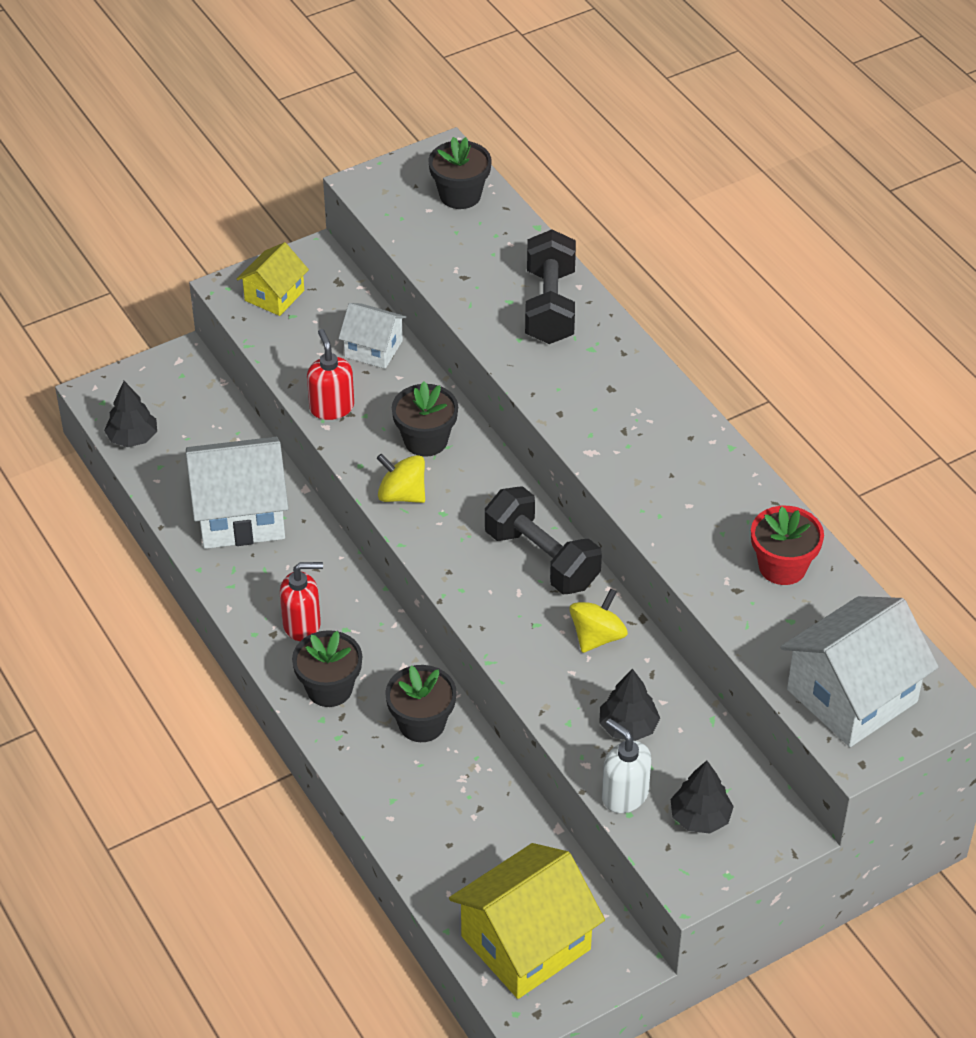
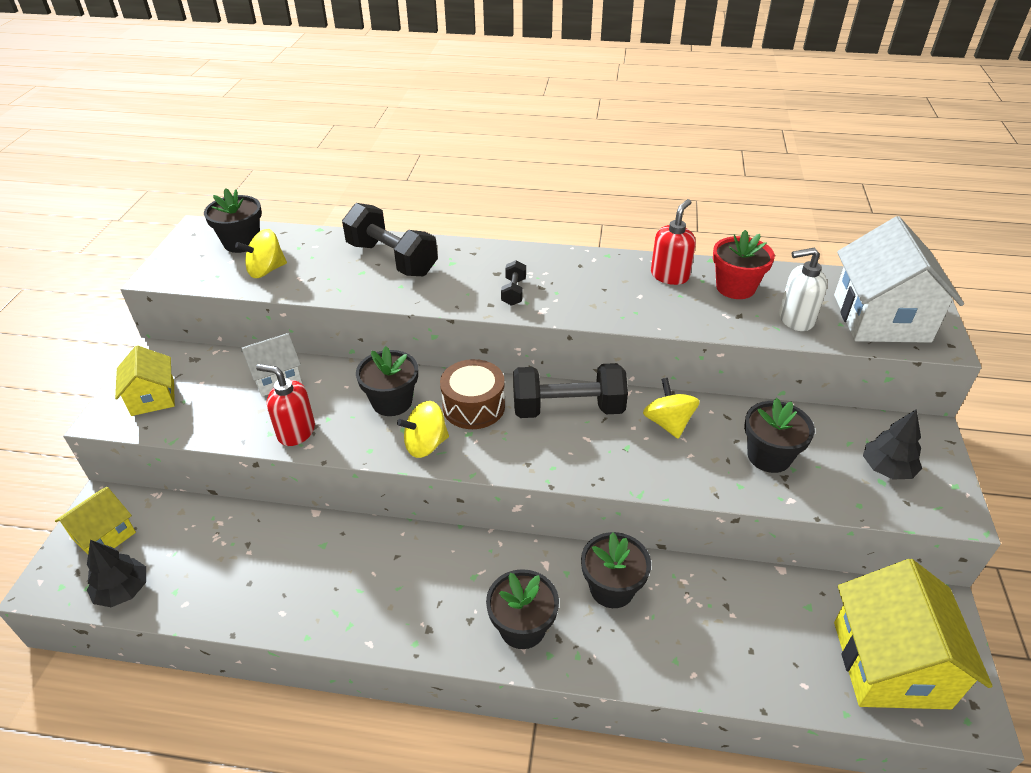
camera: 50 degrees left, 5 degrees down
white house [186,437,289,549] -> none
red soap dispenser [280,562,323,641] -> red soap dispenser moved to [651,199,696,285]
black tree [599,669,660,741] -> black flower pot [744,398,815,473]
white soap dispenser [602,719,652,813] -> white soap dispenser moved to [779,248,827,331]
none -> yellow house [55,487,136,554]
none -> yellow spinning top [235,229,287,278]
none -> brown drum [440,359,505,429]
none -> black dumbbell [501,260,526,306]

